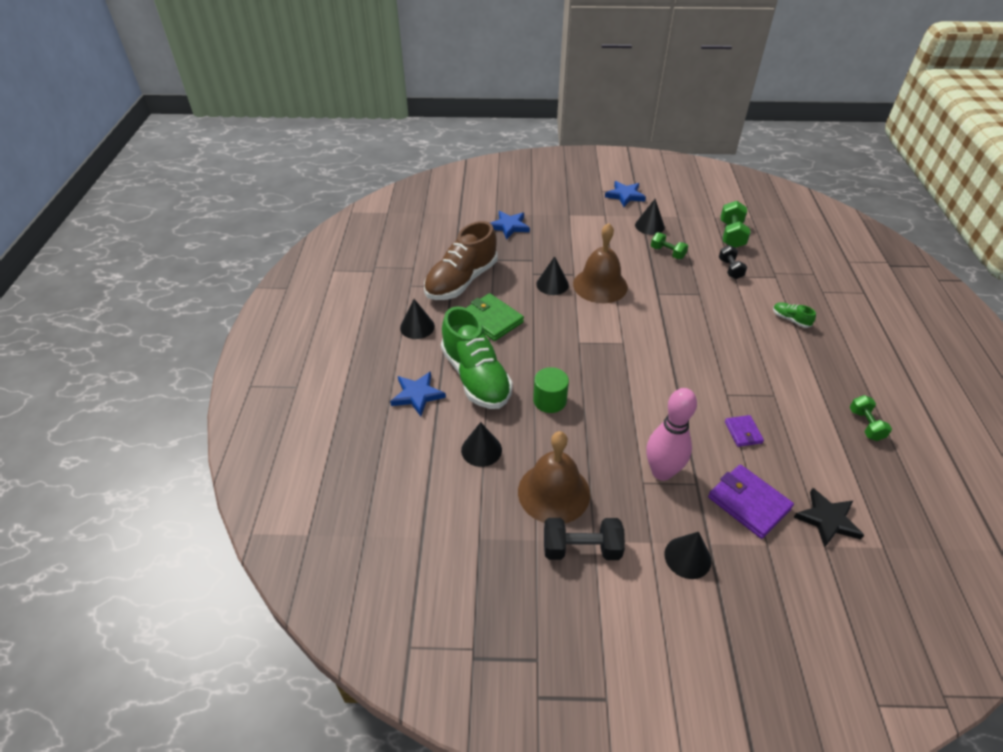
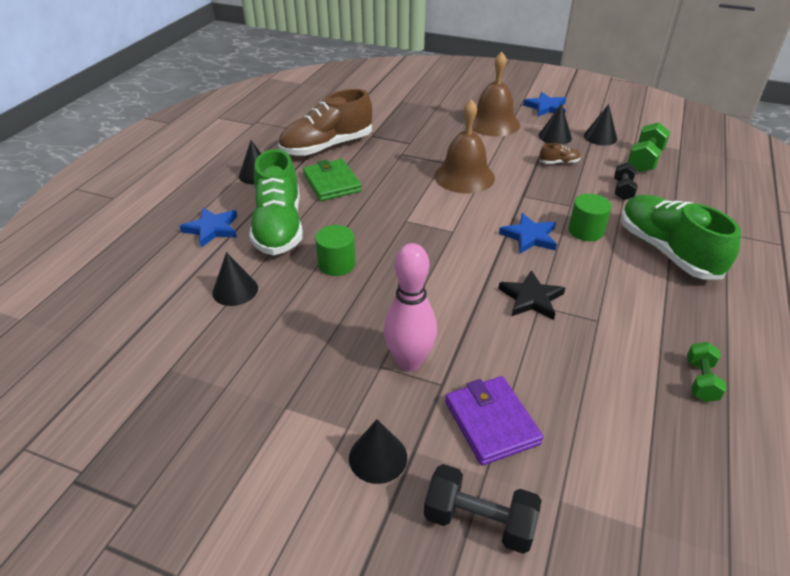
camera: 20 degrees right, 5 degrees down
blue star [490,211,530,240] -> blue star moved to [499,213,557,254]
brown bell [518,431,590,523] -> brown bell moved to [472,52,520,137]
black cone [537,256,569,295] -> black cone moved to [584,104,617,146]
black dumbbell [544,518,625,560] -> black dumbbell moved to [424,464,541,554]
green dumbbell [651,232,688,259] -> brown shoe [539,143,581,164]
purple wallet [725,415,764,447] -> none
green shoe [773,302,816,328] -> green shoe [621,195,741,279], size x2.50
black star [794,488,864,547] -> black star moved to [498,270,565,320]
none -> green cylinder [568,194,612,241]

